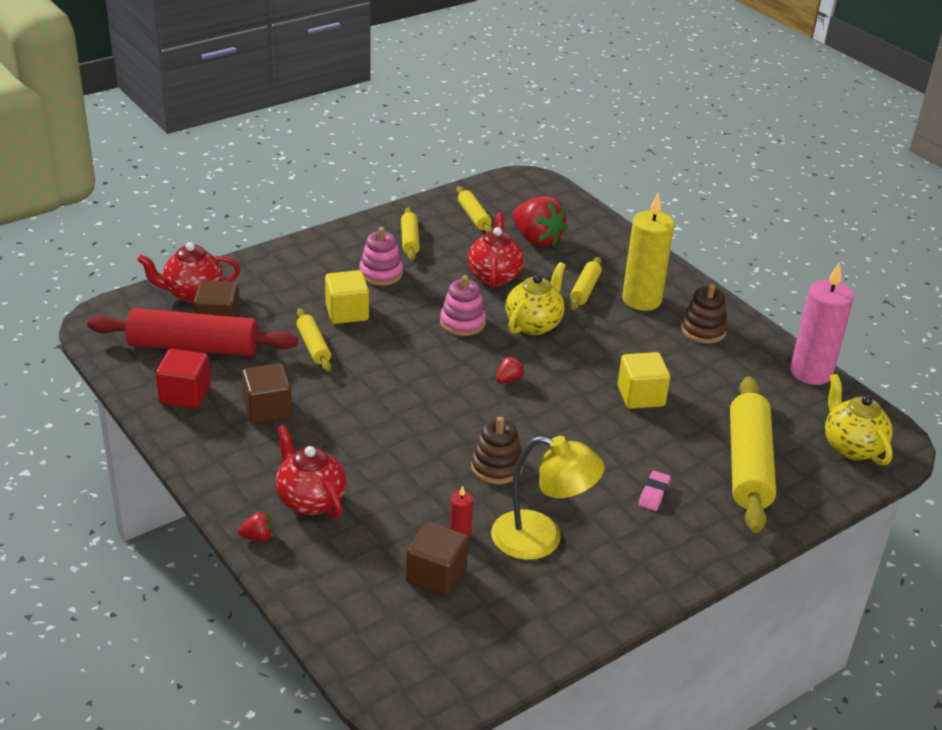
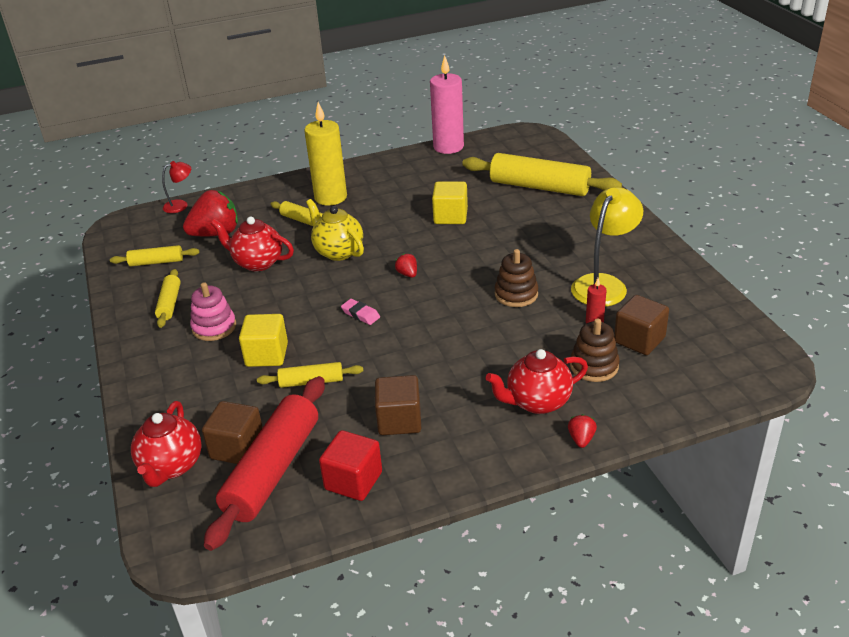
camera: 70 degrees left, 0 degrees up
yellow rolling pin [401,207,420,261] -> yellow rolling pin turned 75 degrees clockwise [155,269,181,328]
pink stacking toy [440,275,486,336] -> none
pink eraser [638,471,671,511] -> pink eraser moved to [341,299,380,325]
brown stacking toy [681,283,728,344] -> brown stacking toy moved to [570,318,619,382]
yellow teapot [825,374,893,466] -> none
none -> red lamp [162,161,191,213]

